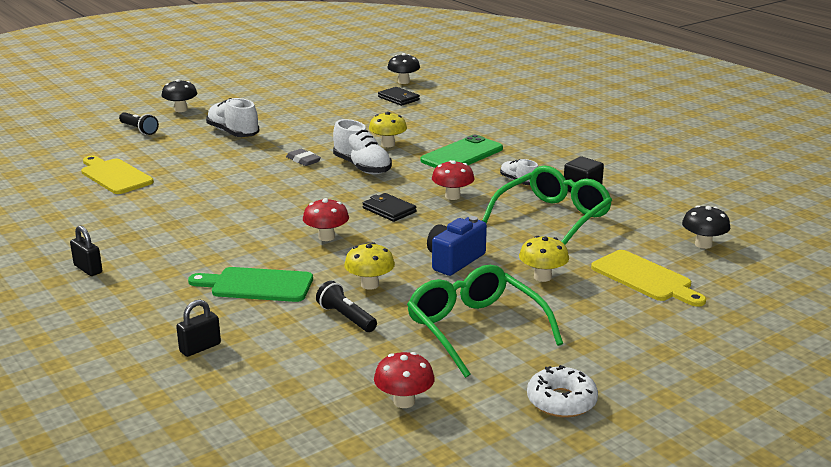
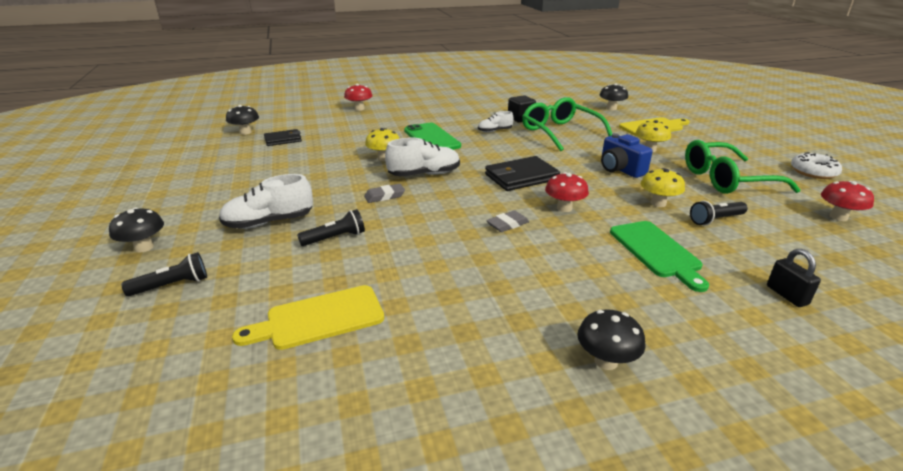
camera: 70 degrees left, 5 degrees up
black padlock [70,226,102,276] -> black mushroom [577,309,645,370]
green cutting board [188,267,313,302] -> green cutting board turned 45 degrees counterclockwise [610,221,709,292]
black wallet [363,193,417,222] -> black wallet [485,156,560,191], size x1.57
red mushroom [432,160,475,200] -> red mushroom moved to [344,84,372,111]
none -> black flashlight [297,209,365,246]
none -> grey eraser [486,210,529,232]

